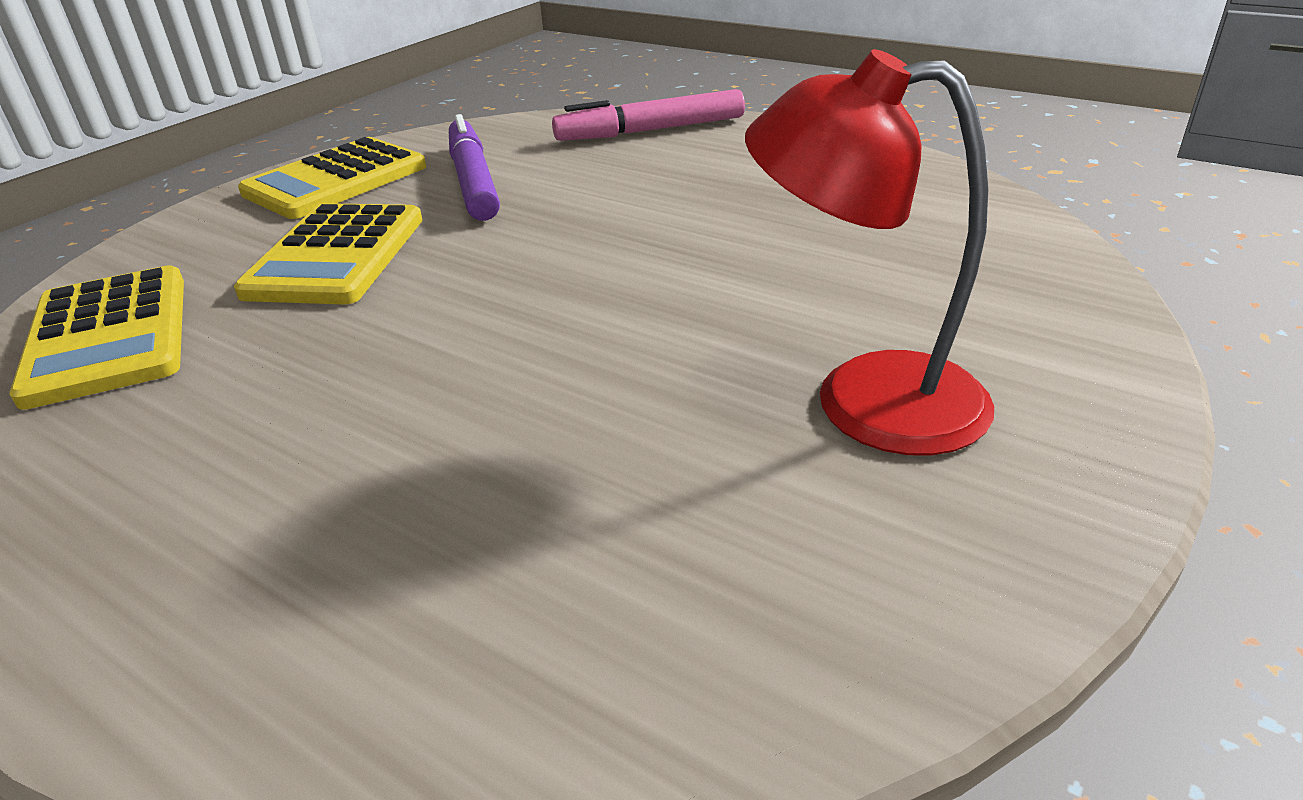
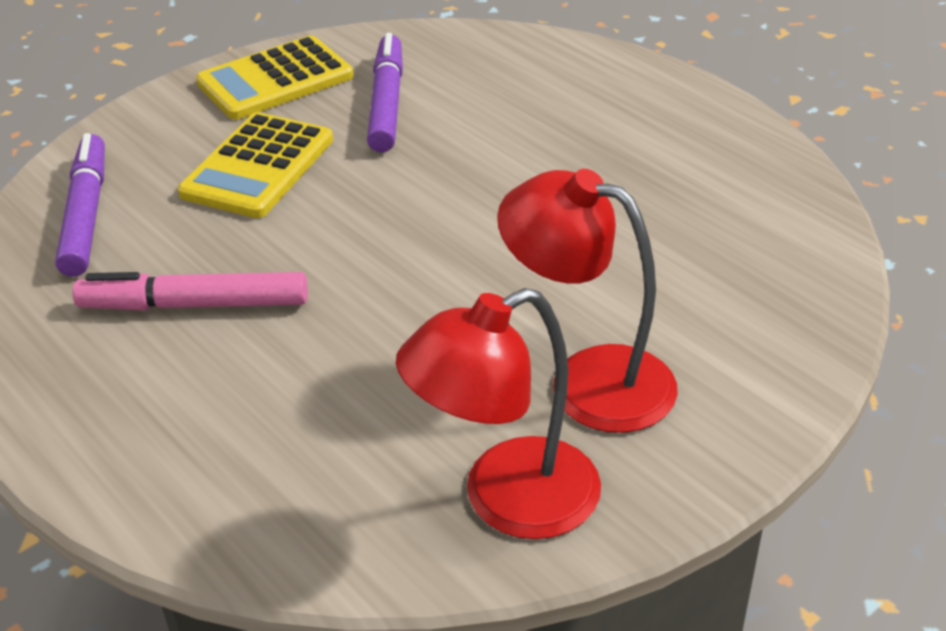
camera: 15 degrees right, 5 degrees up
yellow calculator [9,265,184,410] -> purple marker [55,133,105,277]
pink marker [552,89,745,141] -> pink marker moved to [72,272,308,311]
none -> red lamp [396,288,601,539]

